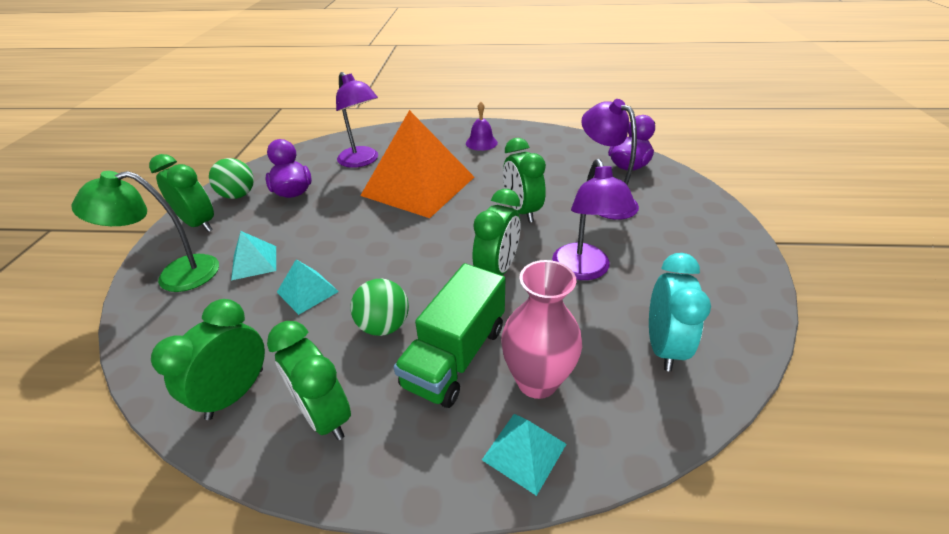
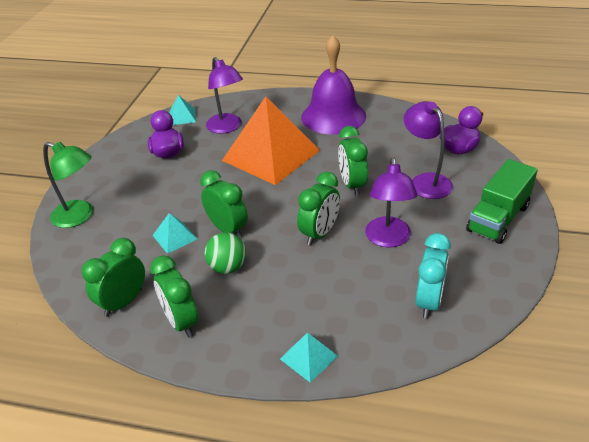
camera: 10 degrees right, 0 degrees up
green lamp [71,171,219,292] -> green lamp turned 150 degrees counterclockwise [43,142,93,228]
green clock [149,154,214,232] -> green clock moved to [200,170,248,238]
green ball [209,158,254,199] -> none
turquoise pyramid [231,231,276,280] -> turquoise pyramid moved to [169,95,196,125]
green truck [394,263,505,408] -> green truck moved to [466,159,538,244]
purple bell [466,102,498,151] -> purple bell [301,35,366,135], size x2.25
pink vase [501,260,582,399] -> none

